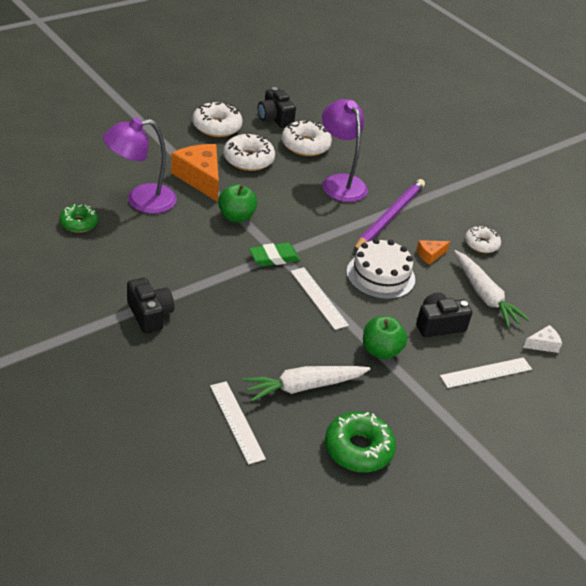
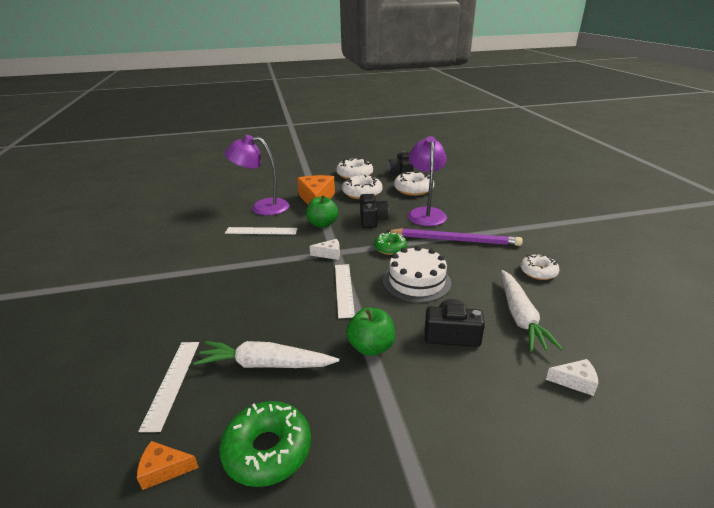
camera: 30 degrees right, 10 degrees down
green donut [59,204,98,233] -> green donut moved to [374,232,407,255]
black camera [127,278,174,334] -> black camera moved to [360,194,389,228]
green eraser [249,243,300,266] -> white cheese [310,239,340,260]
purple pencil [353,179,425,251] -> purple pencil turned 45 degrees clockwise [386,228,523,246]
orange cheese [417,240,450,265] -> orange cheese moved to [137,441,199,490]
white ruler [440,357,532,388] -> white ruler moved to [225,227,298,235]

